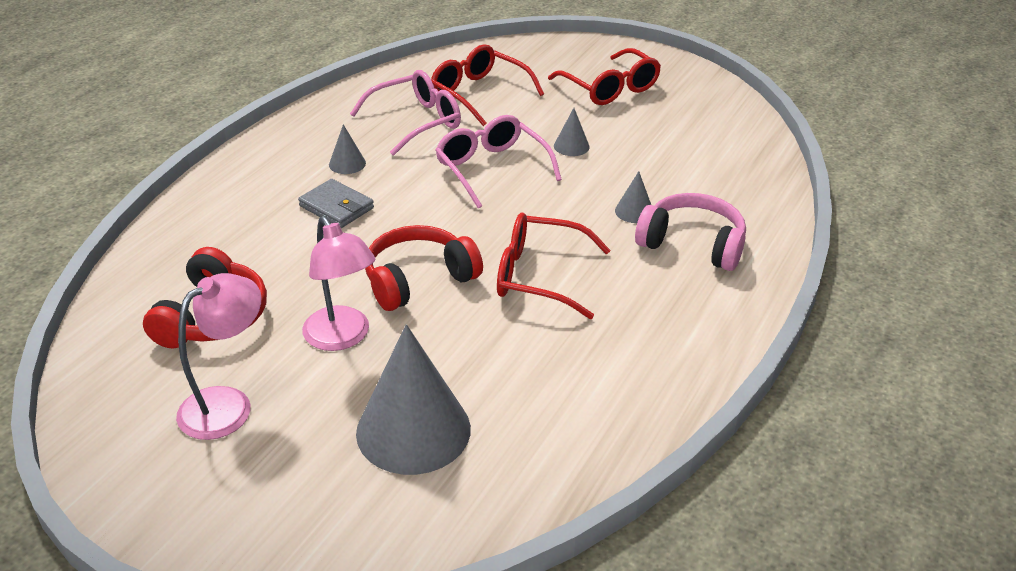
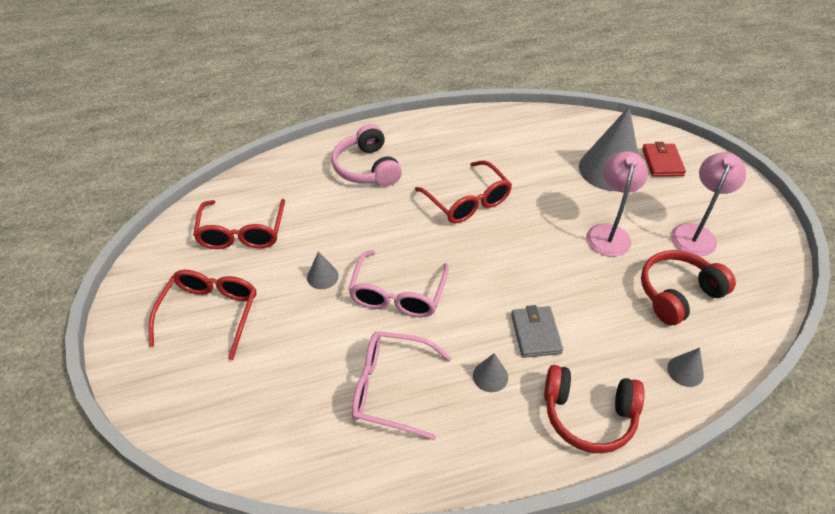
camera: 135 degrees left, 10 degrees up
pink lamp [176,273,261,440] -> pink lamp turned 120 degrees clockwise [671,152,746,256]
red headphones [365,225,483,311] -> red headphones moved to [544,365,645,453]
red glasses [431,44,544,126] -> red glasses moved to [193,199,285,249]
grey cone [615,171,651,223] -> grey cone moved to [667,348,704,387]
none -> red wallet [642,142,686,177]

